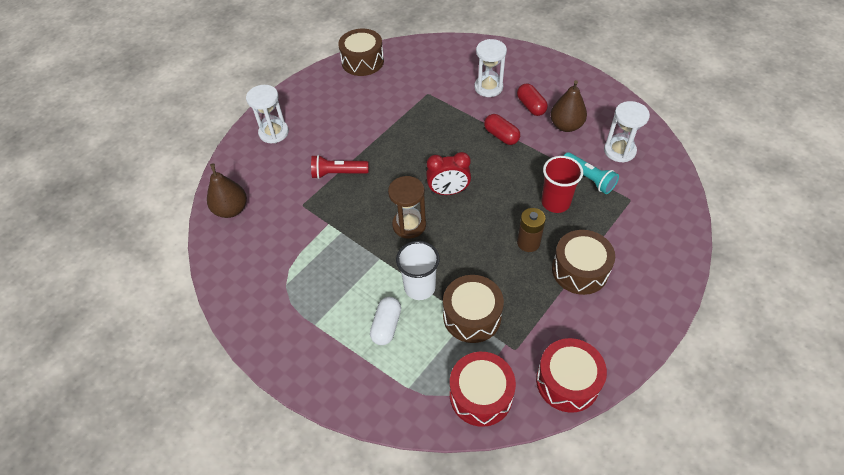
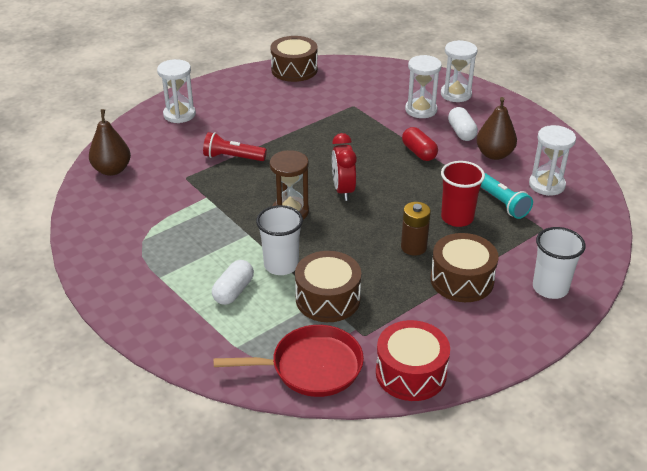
camera: 10 degrees right, 15 degrees down
red clock [426,152,471,195] -> red clock turned 75 degrees clockwise [332,133,357,201]
red drum [450,352,516,427] -> red pan [214,325,364,397]
red capsule [517,83,548,116] -> white capsule [448,107,478,141]
none -> white hourglass [441,40,477,102]
none -> white cup [533,227,586,299]

